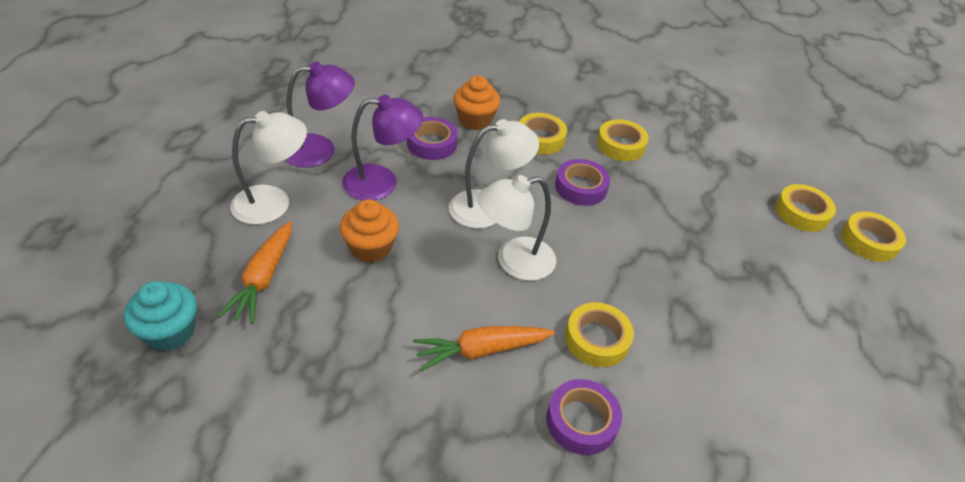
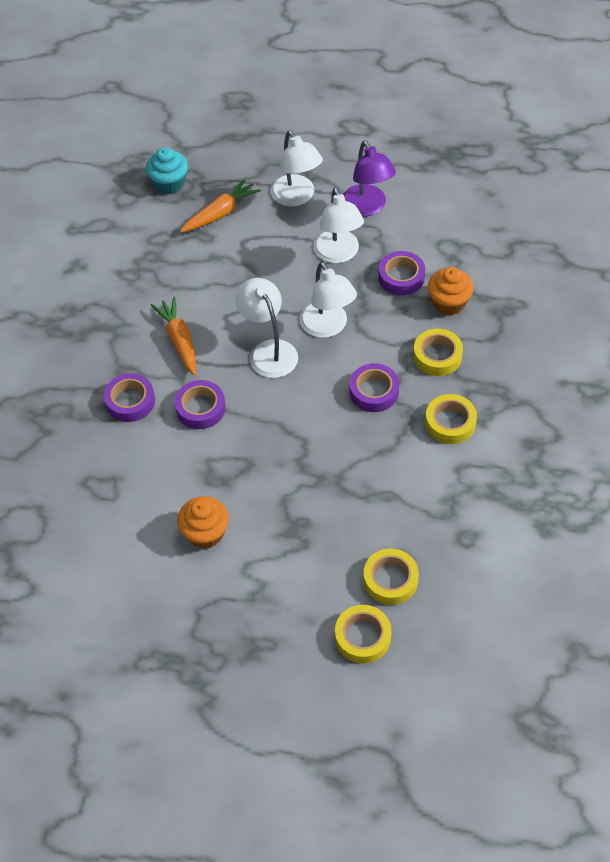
camera: 90 degrees right, 10 degrees up
orange carrot [217,221,292,324] -> orange carrot turned 135 degrees clockwise [180,178,261,232]
orange cupcake [340,199,399,263] -> orange cupcake moved to [177,496,229,549]
purple lamp [342,95,423,200] -> white lamp [314,187,364,263]
yellow tape [565,302,634,367] -> purple tape [175,380,226,429]

